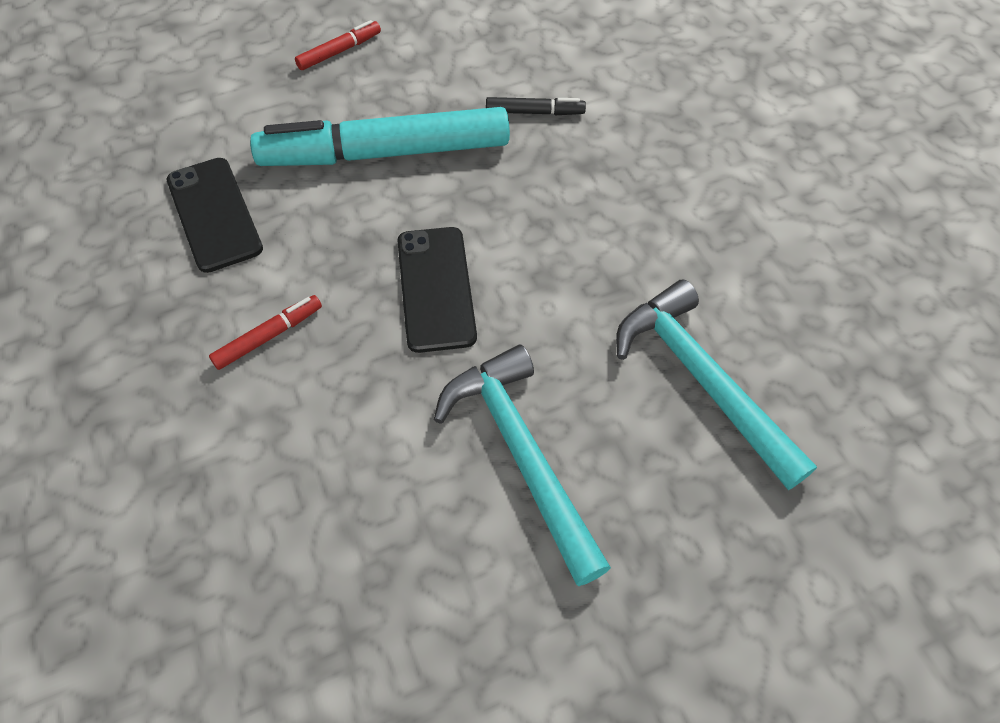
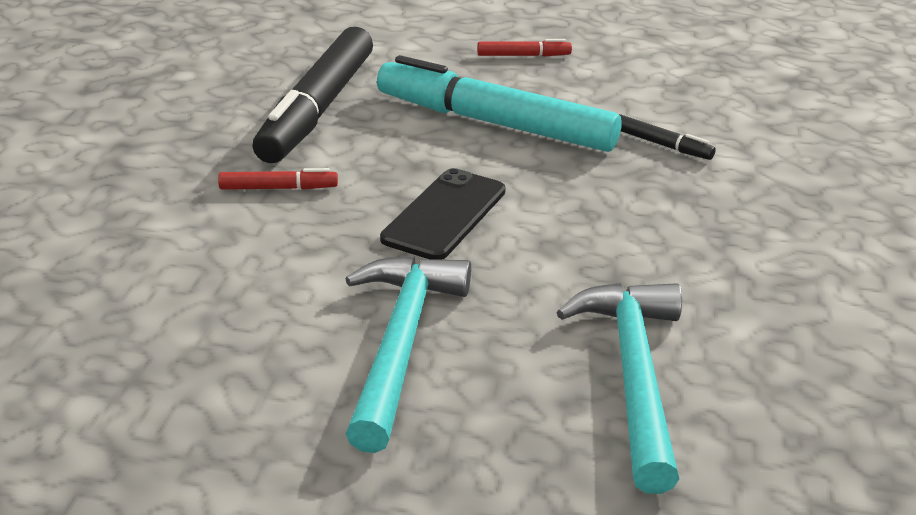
camera: 35 degrees right, 25 degrees down
black phone [167,158,263,273] -> black marker [253,27,373,163]

